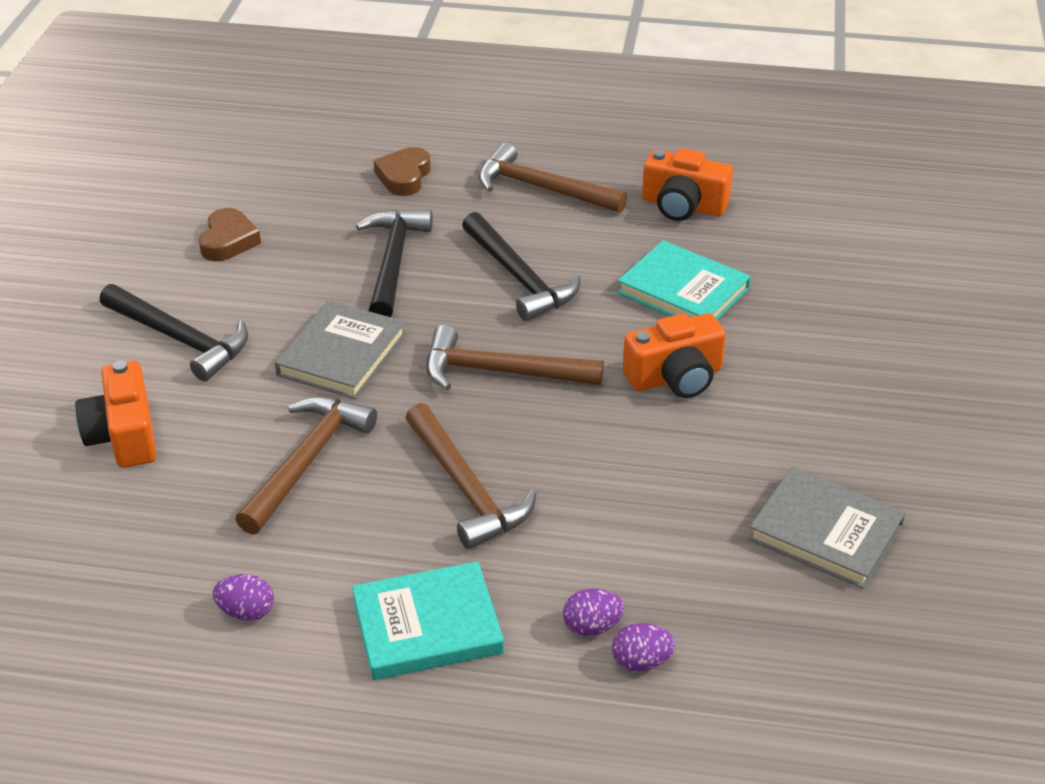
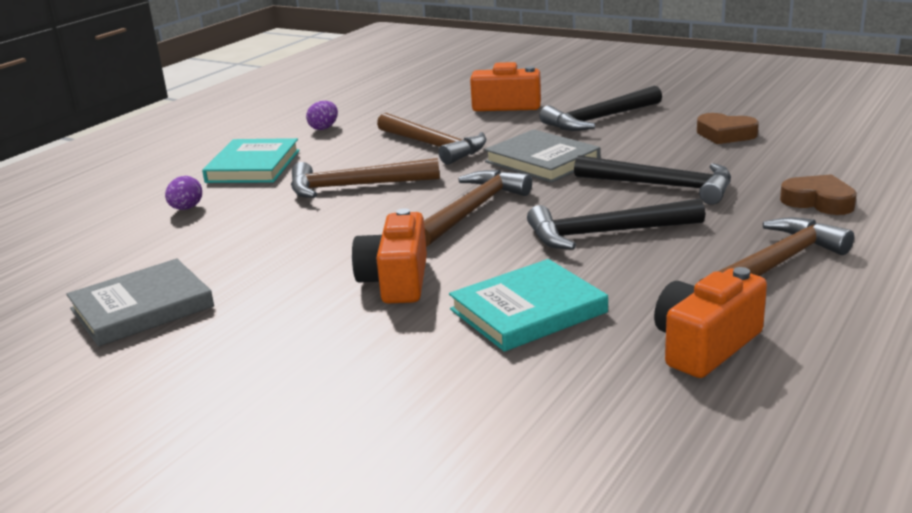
camera: 115 degrees right, 15 degrees down
purple egg [612,623,675,671] -> none

